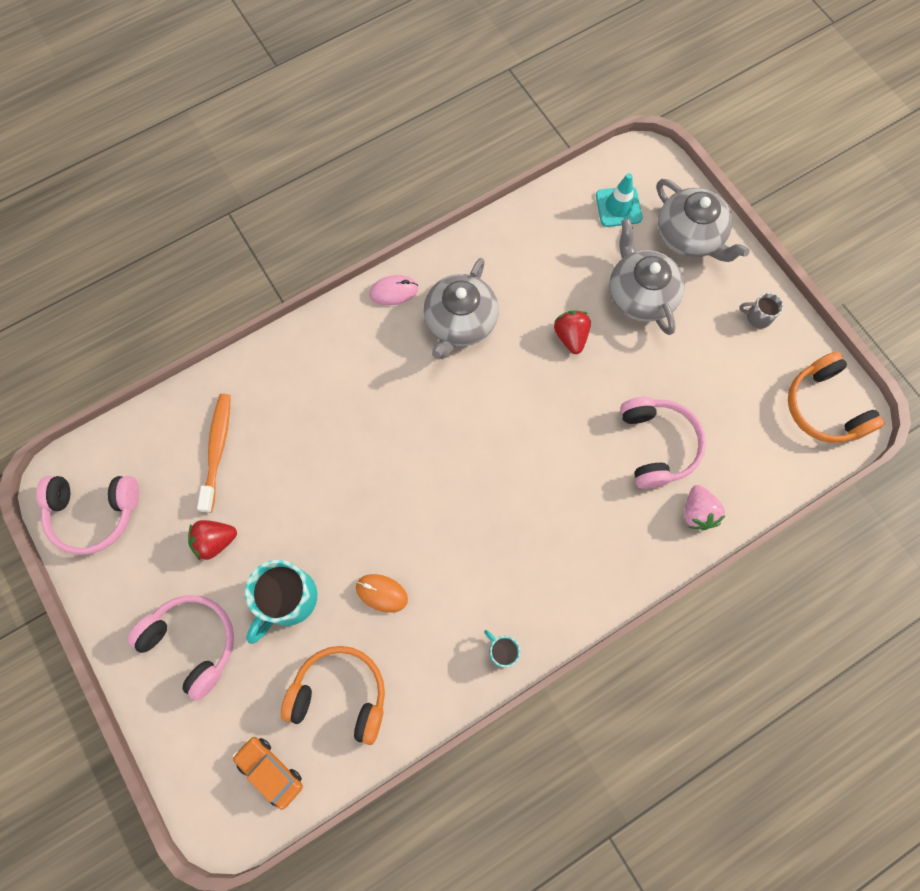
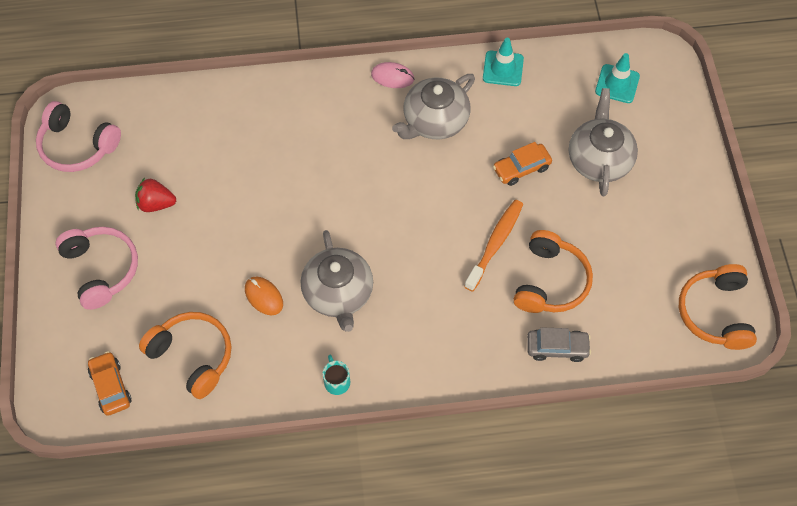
camera: 25 degrees right, 10 degrees down
orange toothbrush [197,394,231,513] -> orange toothbrush moved to [464,200,523,292]
turquoise mug [245,560,317,644] -> none
red strawberry [554,311,591,354] -> orange car [493,142,552,186]
pink headphones [620,397,706,489] -> orange headphones [513,230,593,313]
grey teapot [657,179,750,262] -> grey teapot moved to [301,230,373,332]
pink strawberry [684,485,726,530] -> grey car [527,327,591,362]
grey mug [739,293,783,329] -> none
none -> turquoise traffic cone [483,38,524,86]

